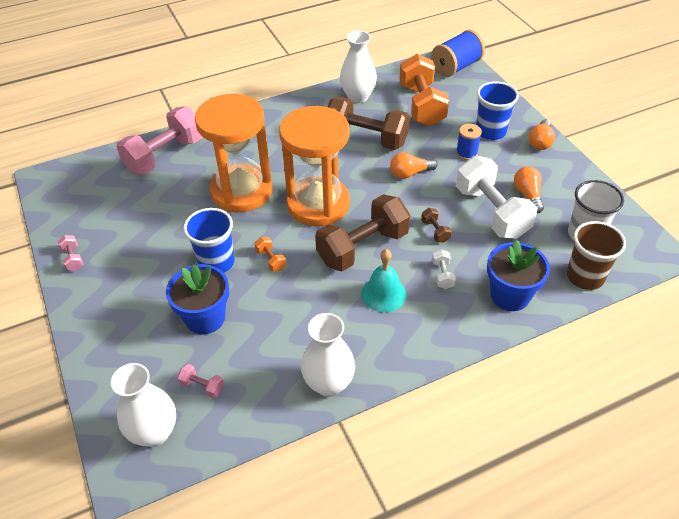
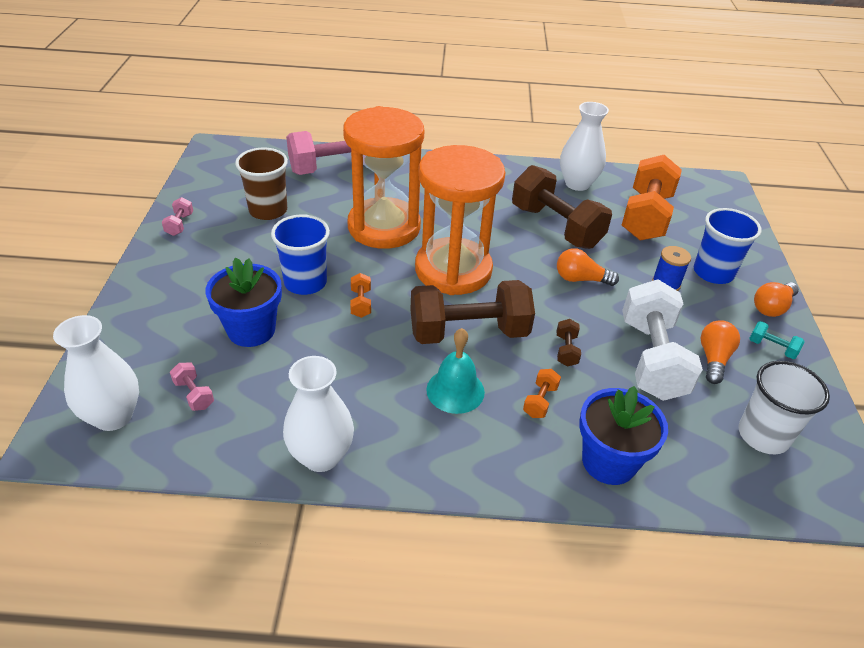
camera: 25 degrees right, 5 degrees down
blue spool [431,30,485,77] -> none
white dumbbell [432,249,456,289] -> orange dumbbell [523,369,561,418]
brown cup [567,221,626,290] -> brown cup moved to [235,148,288,220]
none -> turquoise dumbbell [749,321,805,359]

